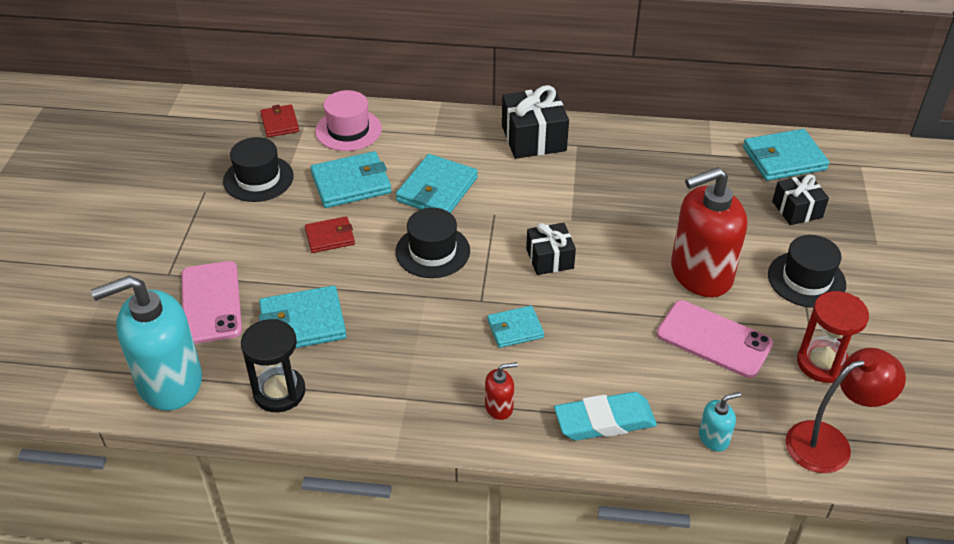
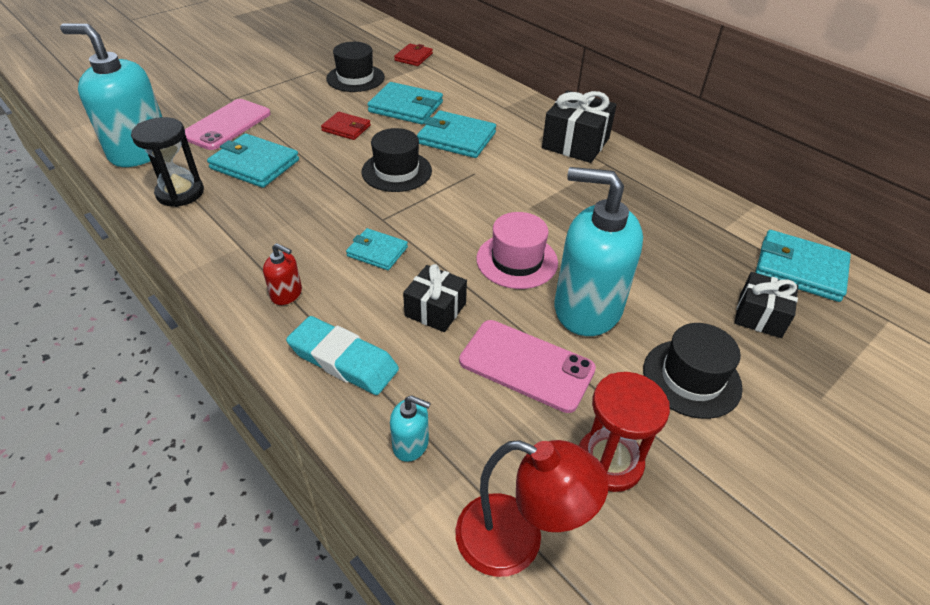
camera: 40 degrees right, 0 degrees up
pink hat [315,90,382,151] -> pink hat moved to [476,212,558,289]
turquoise wallet [396,154,478,213] -> turquoise wallet turned 45 degrees clockwise [417,110,496,158]
black gift [526,223,576,275] -> black gift moved to [403,264,467,332]
pink phone [657,300,773,378] -> pink phone turned 45 degrees counterclockwise [459,320,596,413]
red soap dispenser [671,167,747,297] -> turquoise soap dispenser [555,167,643,336]

